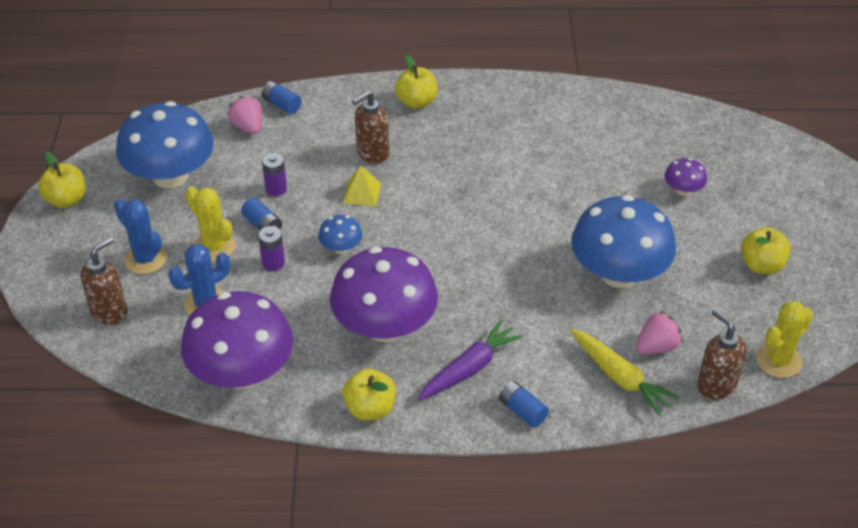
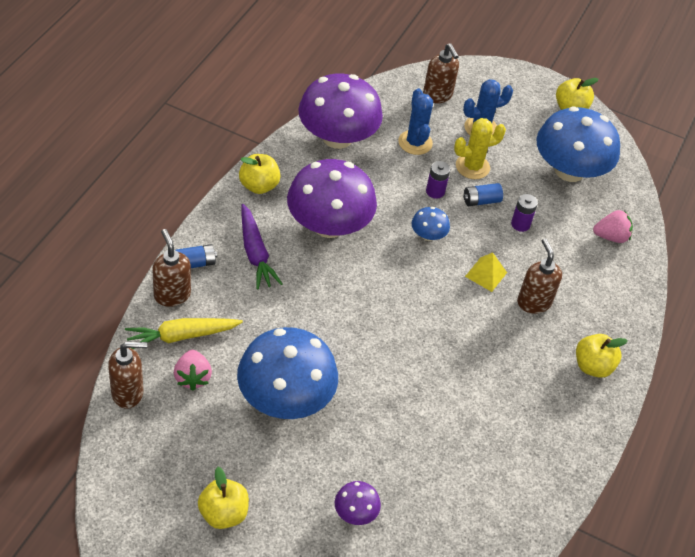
camera: 110 degrees right, 5 degrees up
blue battery [262,81,302,114] -> none
yellow cactus [756,301,813,378] -> none
none -> brown soap dispenser [152,229,191,307]

